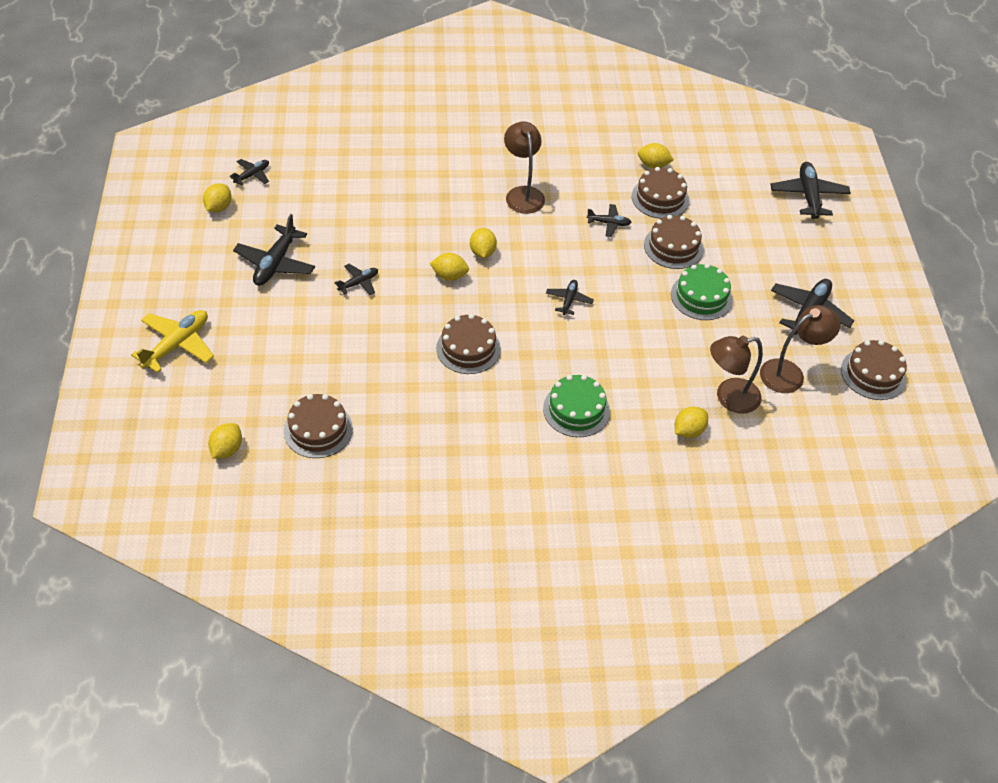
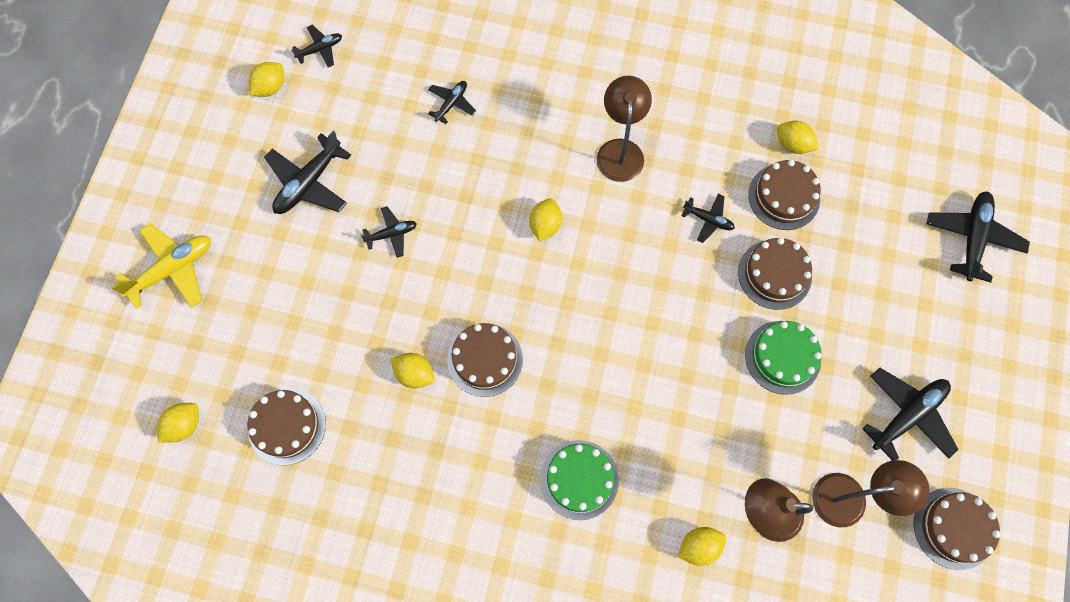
camera: 20 degrees right, 20 degrees up
yellow lemon [430,253,469,281] -> yellow lemon moved to [391,353,435,389]
black plane [546,280,594,315] -> black plane moved to [428,81,476,124]

